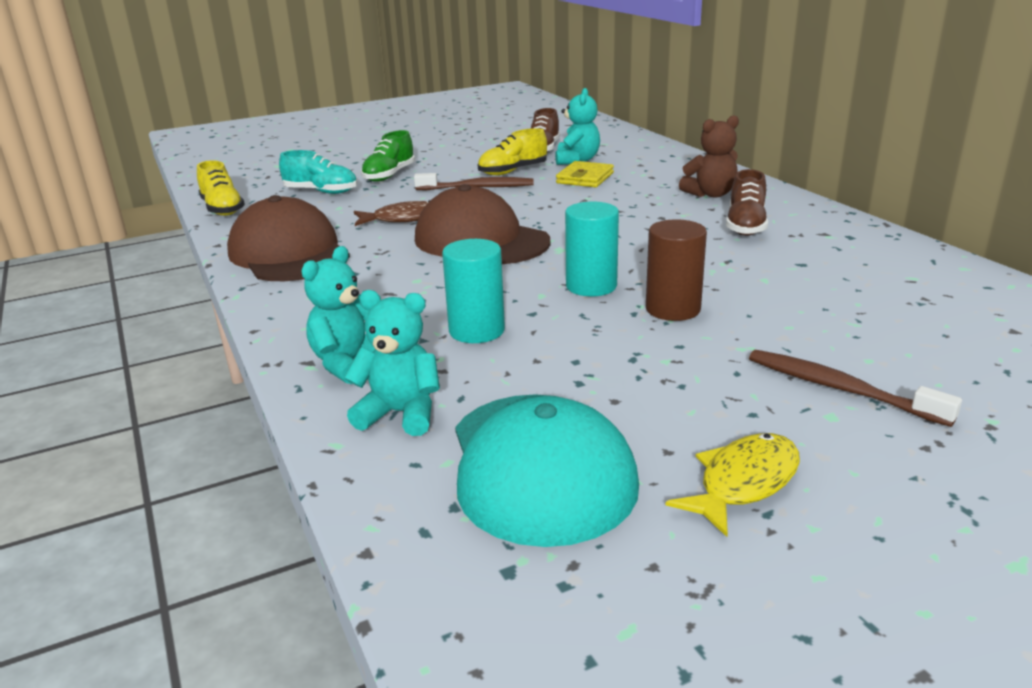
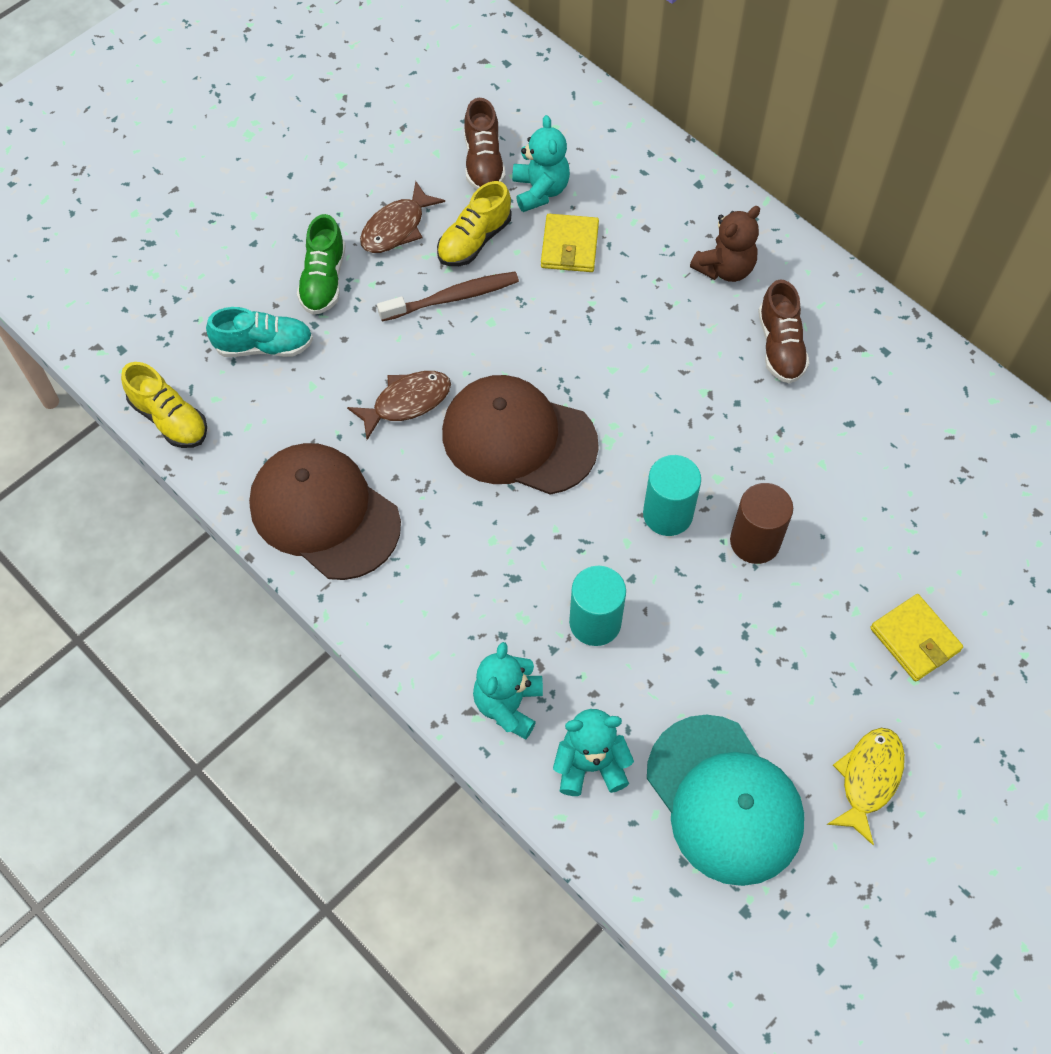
camera: 20 degrees left, 35 degrees up
brown toothbrush [749,350,962,427] -> yellow wallet [870,594,963,681]
none -> brown fish [360,181,445,253]

